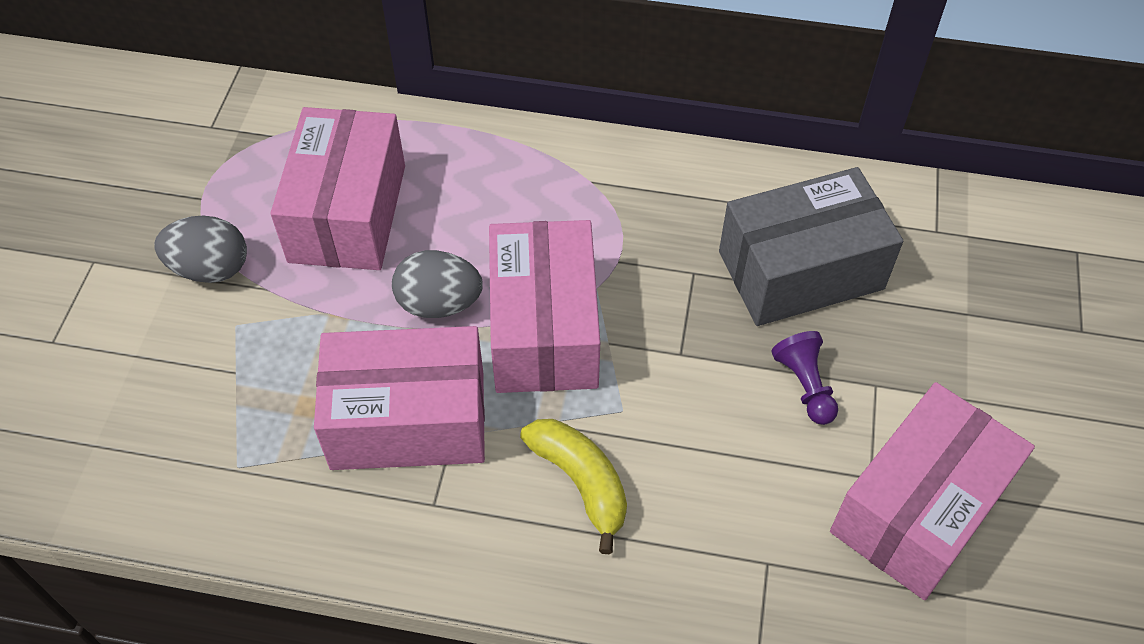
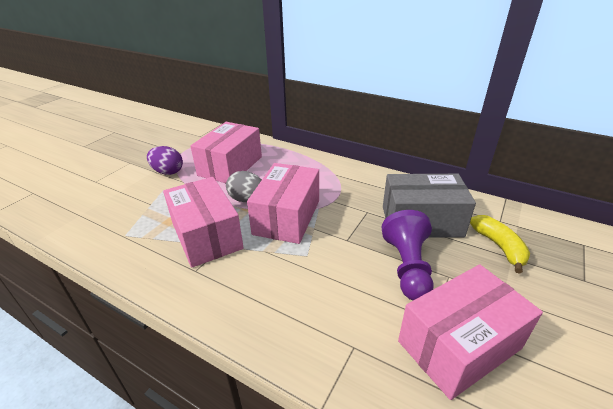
camera: 20 degrees right, 20 degrees down
grey egg [154,216,247,283] -> purple egg [147,146,183,175]
pink box [314,326,485,470] -> pink box turned 45 degrees clockwise [163,177,244,268]
yellow banana [520,419,627,554] -> yellow banana moved to [470,215,530,274]
purple pawn [771,331,838,425] -> purple pawn [381,210,434,300], size x1.74

